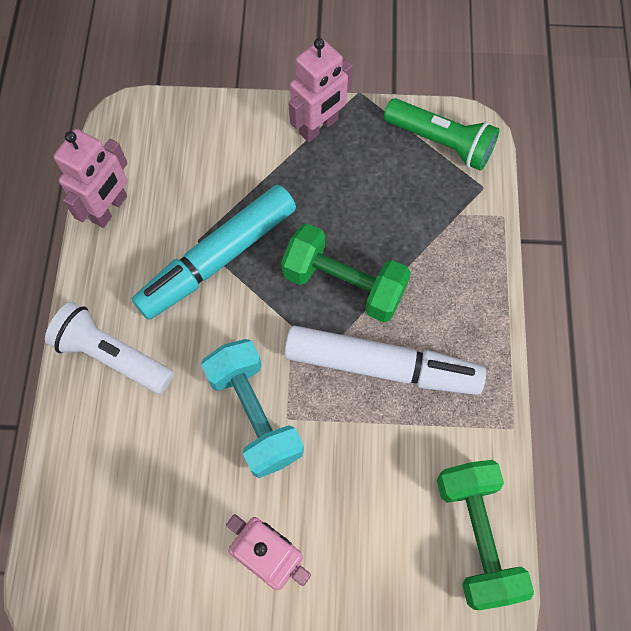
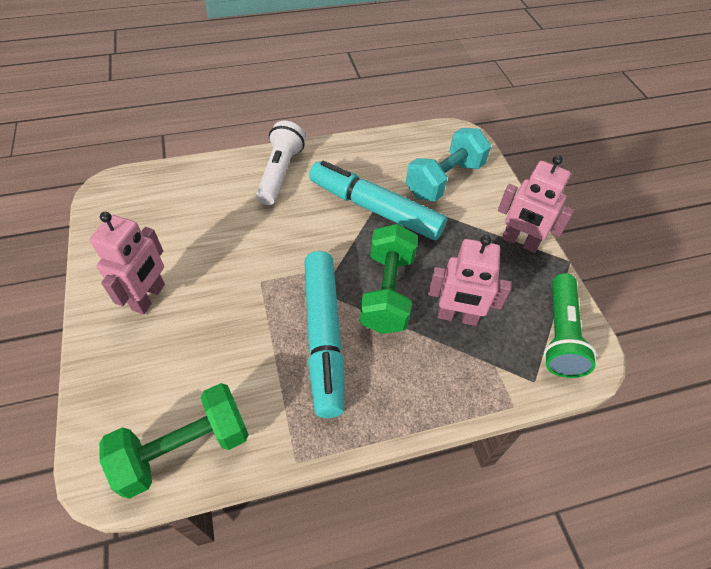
camera: 70 degrees right, 15 degrees down
pink robot [53,129,128,228] -> pink robot moved to [428,235,511,326]
turquoise dumbbell [201,339,304,478] -> turquoise dumbbell moved to [406,128,491,202]
white marker [284,326,486,395] -> turquoise marker [304,251,344,418]

